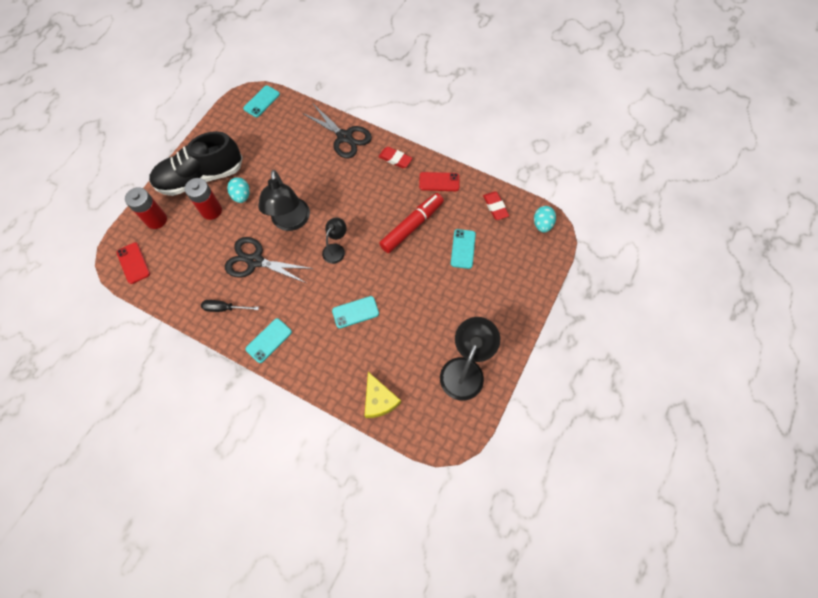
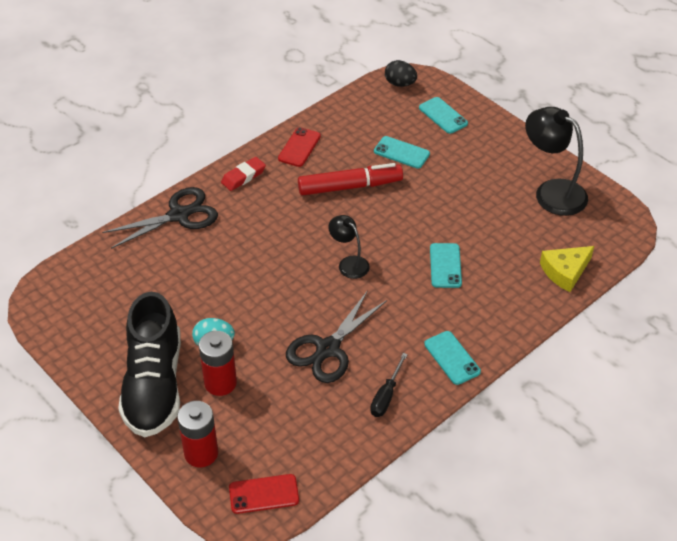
camera: 70 degrees left, 20 degrees down
turquoise phone [243,85,280,117] -> turquoise phone moved to [419,97,468,134]
black lamp [258,170,310,231] -> none
yellow cheese [365,372,401,418] -> yellow cheese turned 150 degrees clockwise [540,246,594,292]
red marker [379,193,444,253] -> red marker turned 105 degrees clockwise [298,163,403,196]
red eraser [483,191,509,220] -> none
turquoise egg [534,206,556,233] -> black egg [385,60,417,87]

